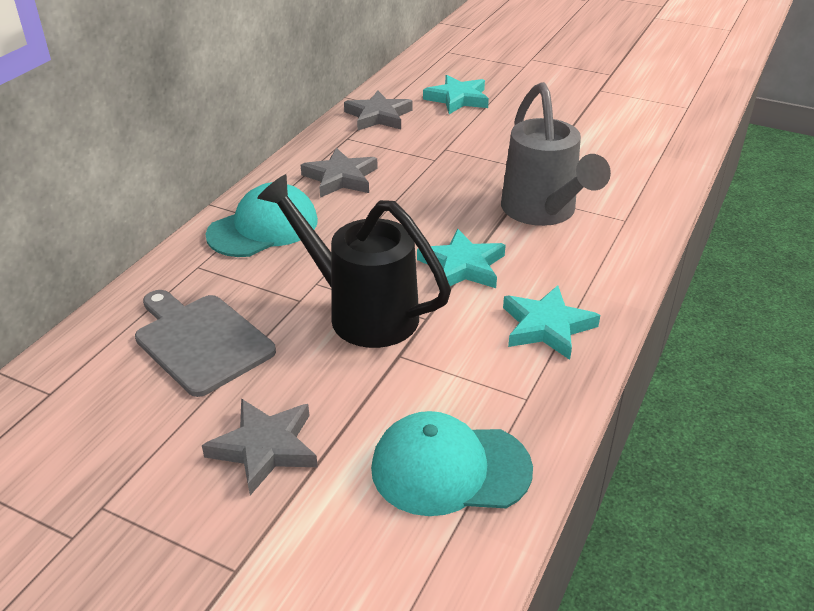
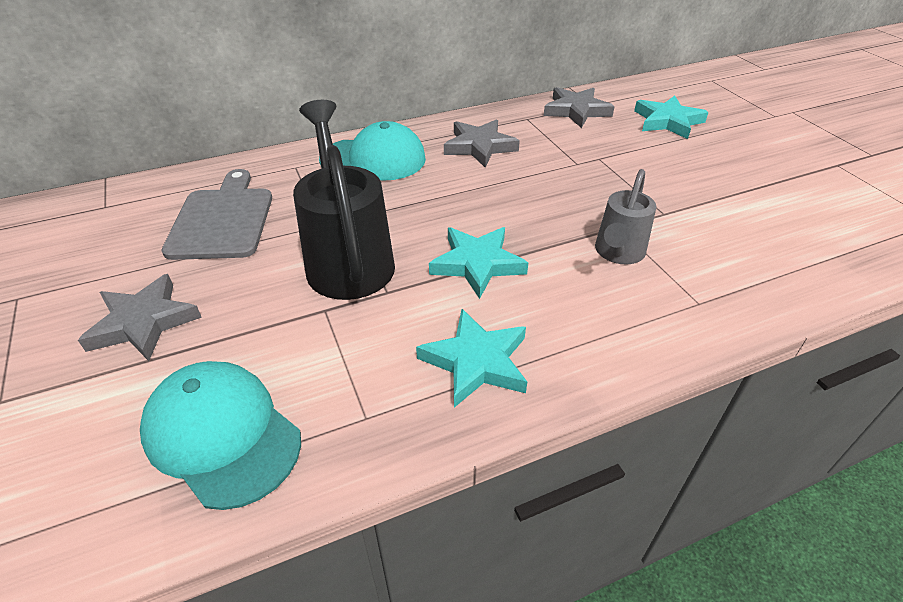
camera: 40 degrees right, 5 degrees up
grey watering can [501,82,611,226] -> grey watering can [595,169,656,264], size x0.59

